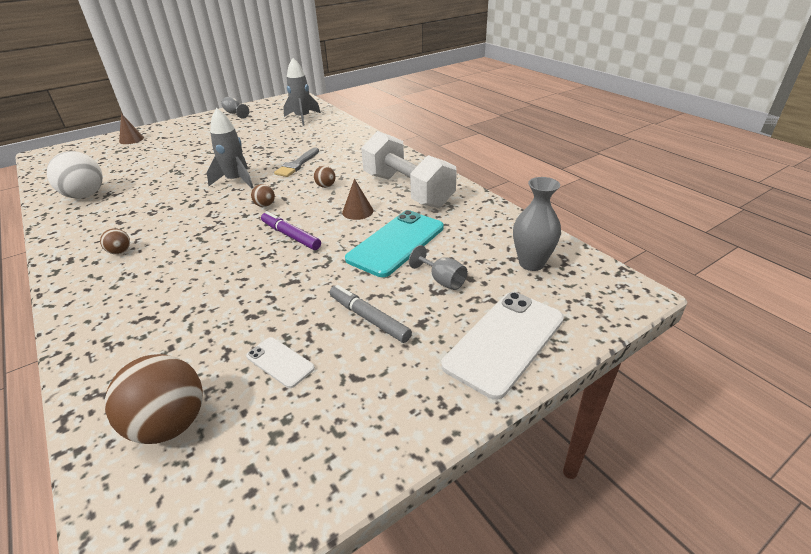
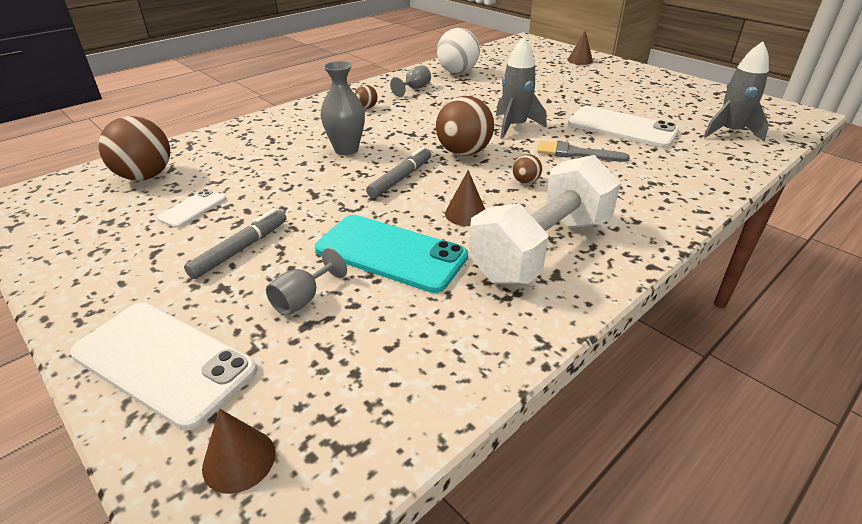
camera: 80 degrees right, 0 degrees up
grey goblet [222,97,249,119] -> grey goblet moved to [390,65,431,97]
brown ball [251,184,275,207] -> brown ball [436,96,494,156], size x2.14
purple marker [261,211,321,250] -> grey marker [366,147,431,199]
grey vase [513,177,561,271] -> grey vase moved to [321,61,365,155]
none -> brown cone [202,409,275,494]
none -> white phone [568,106,679,148]

